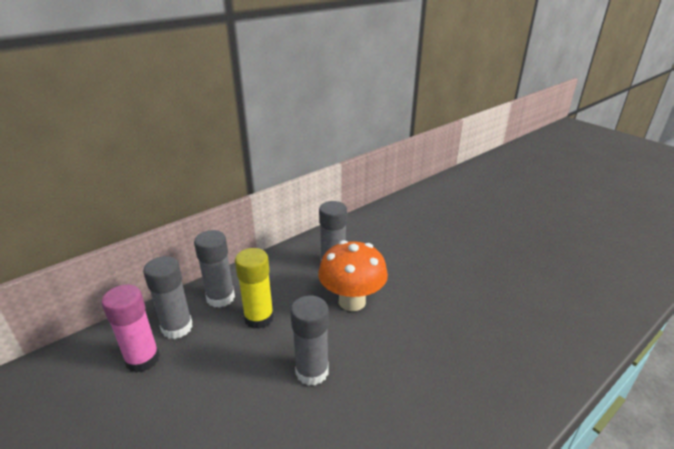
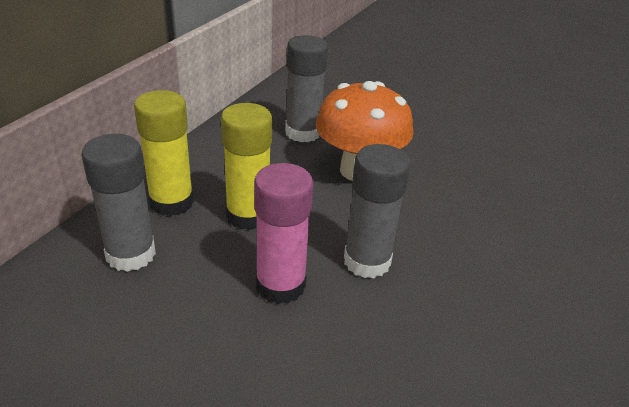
camera: 25 degrees left, 5 degrees up
pink glue stick [102,284,160,373] -> pink glue stick moved to [254,163,314,304]
grey glue stick [194,230,235,308] -> yellow glue stick [134,90,194,216]

